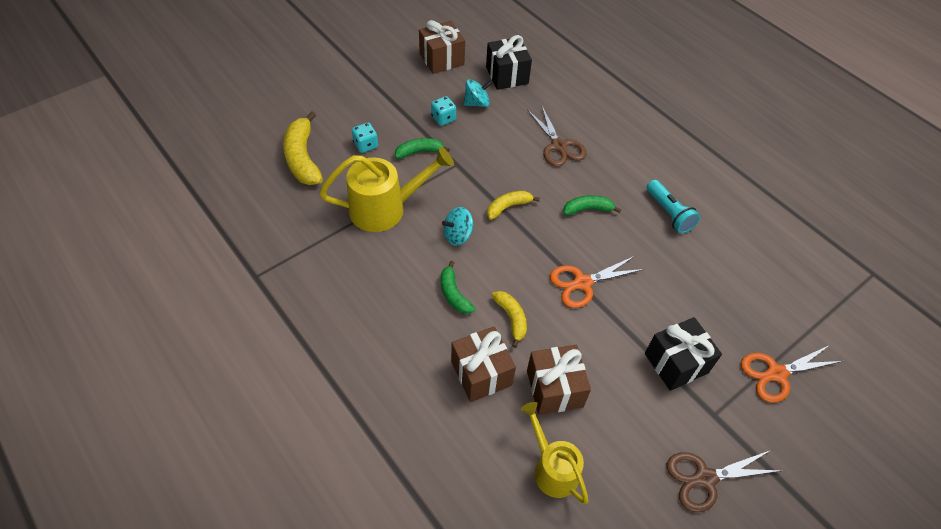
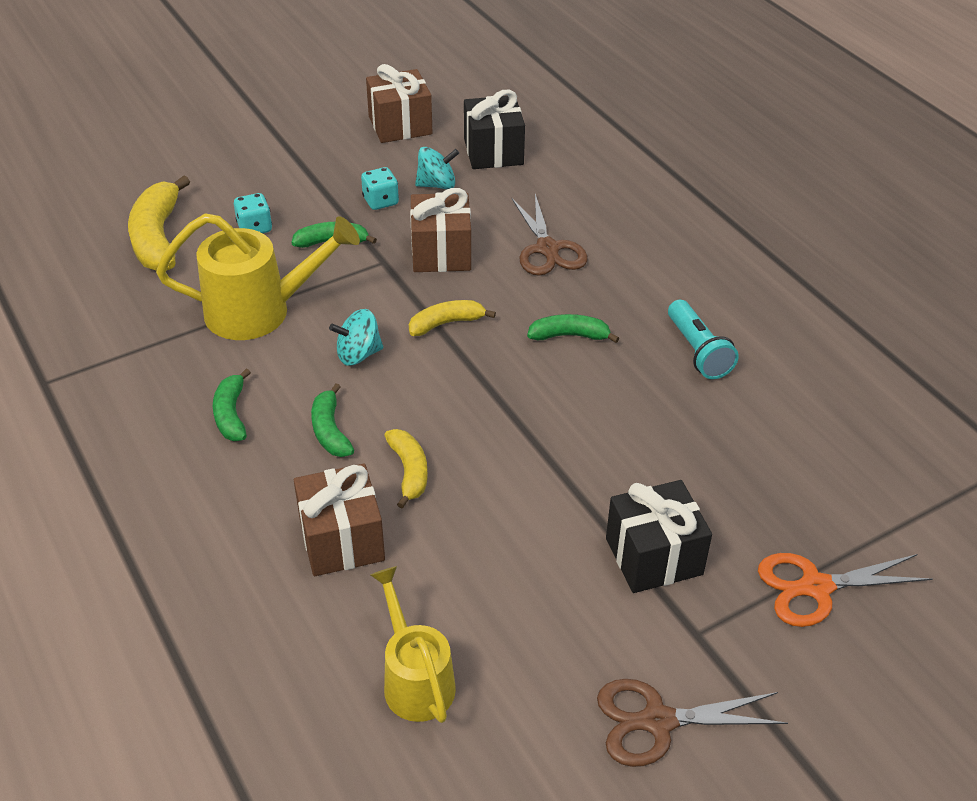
camera: 10 degrees right, 10 degrees down
brown gift [527,345,591,415] -> brown gift moved to [410,188,471,272]
orange scissors [550,255,645,308] -> none
none -> green banana [213,368,251,441]

